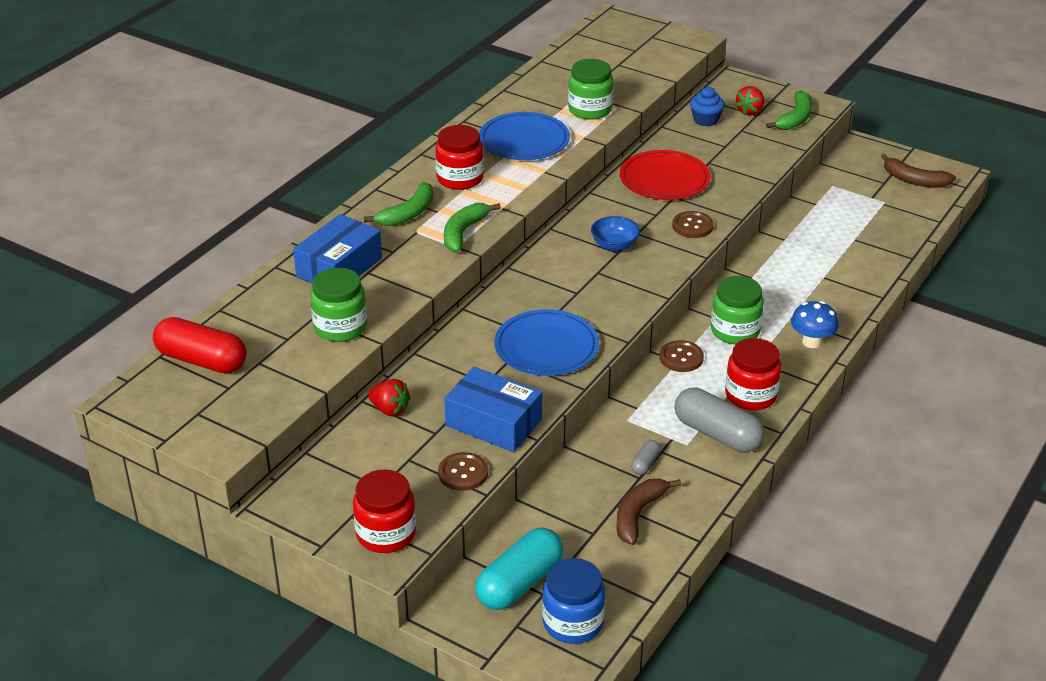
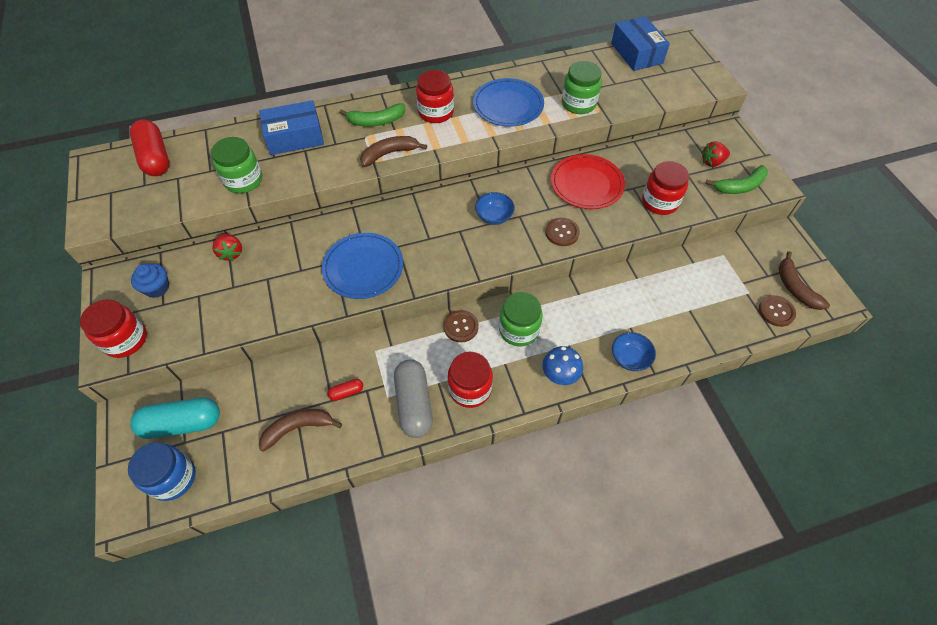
camera: 40 degrees right, 20 degrees up
brown button [438,452,488,491] -> brown button moved to [759,295,796,327]
green banana [444,203,501,252] -> brown banana [360,136,427,167]
blue box [444,367,542,452] -> blue box moved to [611,16,670,71]
grey capsule [631,440,661,475] -> red capsule [328,379,363,401]
blue cupcake [690,87,725,127] -> blue cupcake moved to [131,263,169,298]
none -> blue bowl [612,332,656,371]
none -> red jar [642,161,689,215]

